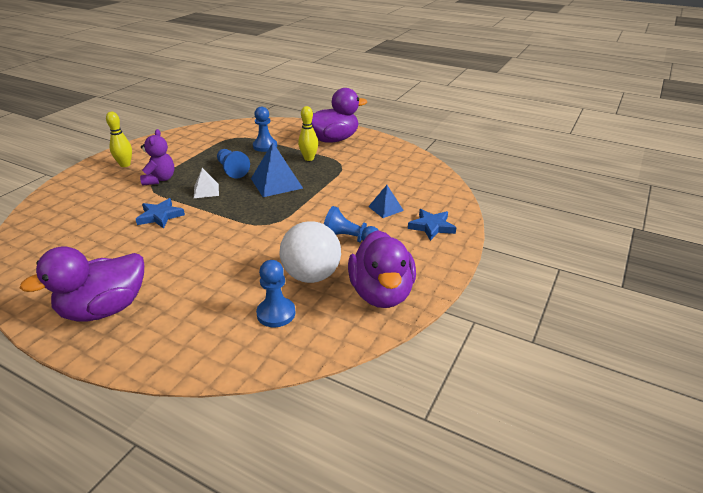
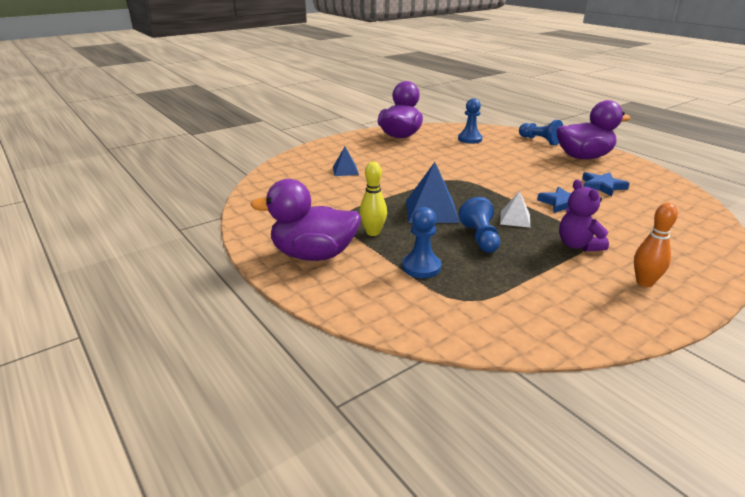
camera: 155 degrees left, 5 degrees down
yellow bowling pin [106,112,132,167] -> orange bowling pin [634,203,678,287]
purple teddy bear [140,129,175,186] -> purple teddy bear turned 45 degrees counterclockwise [559,180,609,251]
white ball [279,221,341,283] -> none
blue pawn [324,206,378,242] -> blue pawn moved to [519,120,563,145]
blue star [408,209,457,241] -> blue star moved to [582,172,630,197]

